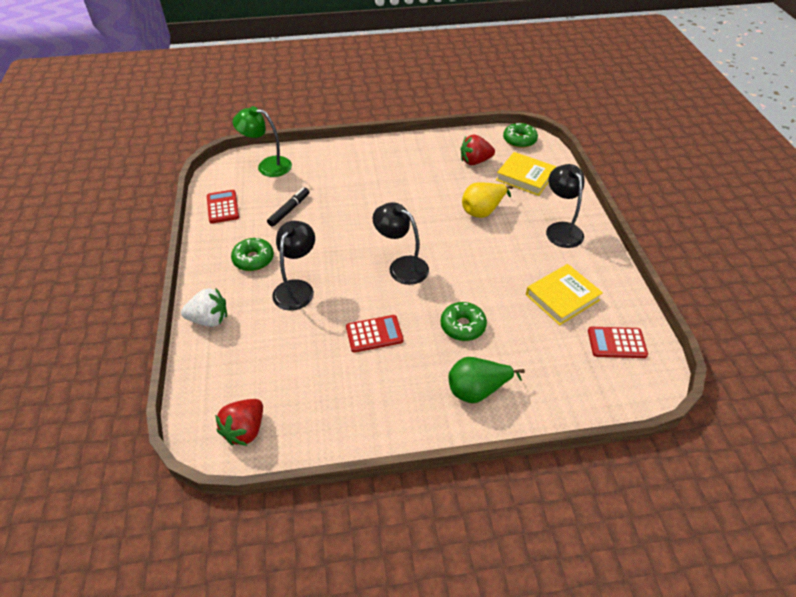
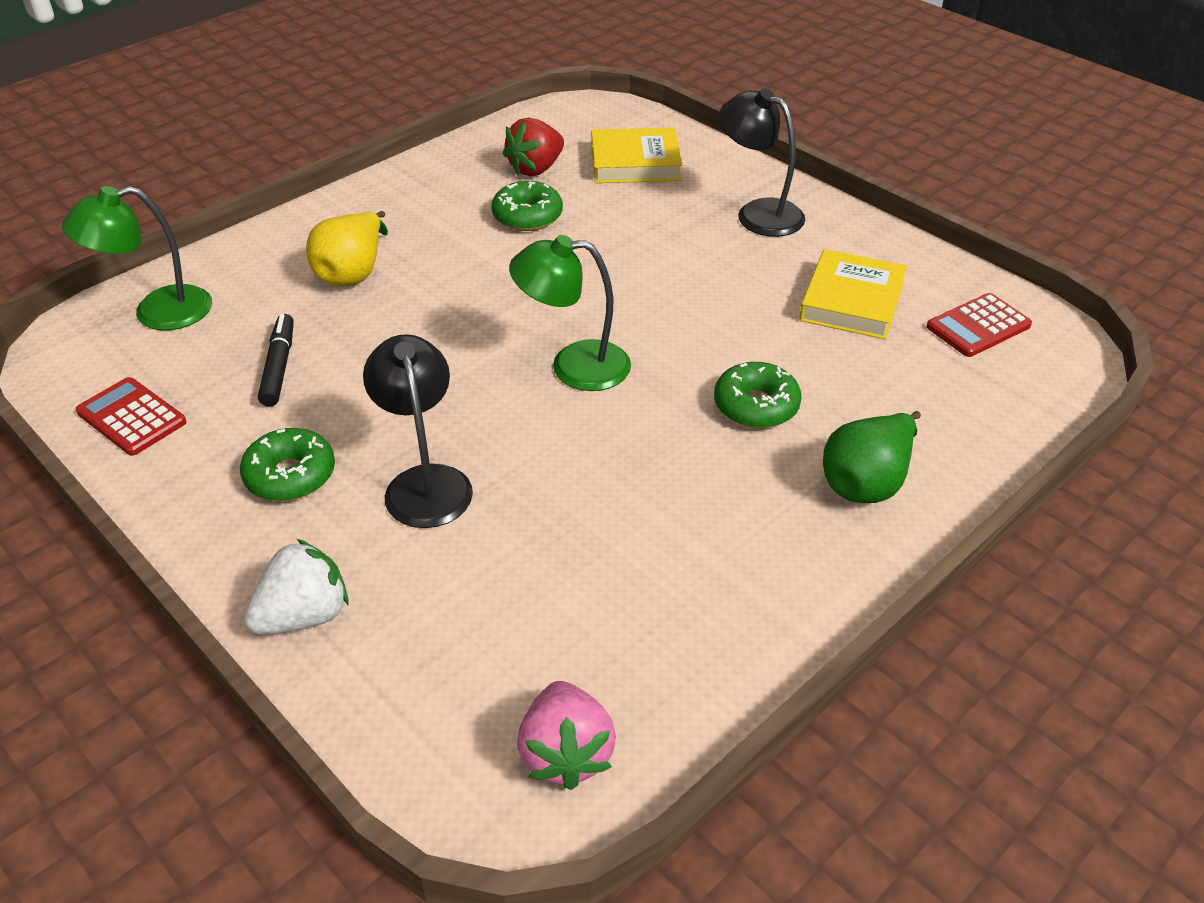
camera: 35 degrees left, 5 degrees down
red strawberry [215,399,263,446] -> pink strawberry [517,681,616,790]
red calculator [346,315,404,353] -> none
black lamp [373,202,429,285] -> green lamp [509,235,631,391]
yellow pear [462,182,513,218] -> yellow pear moved to [306,211,388,286]
green donut [503,123,538,148] -> green donut moved to [491,181,563,231]

